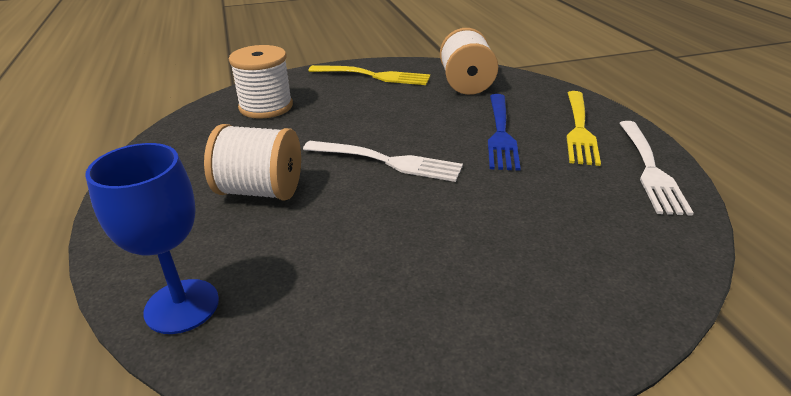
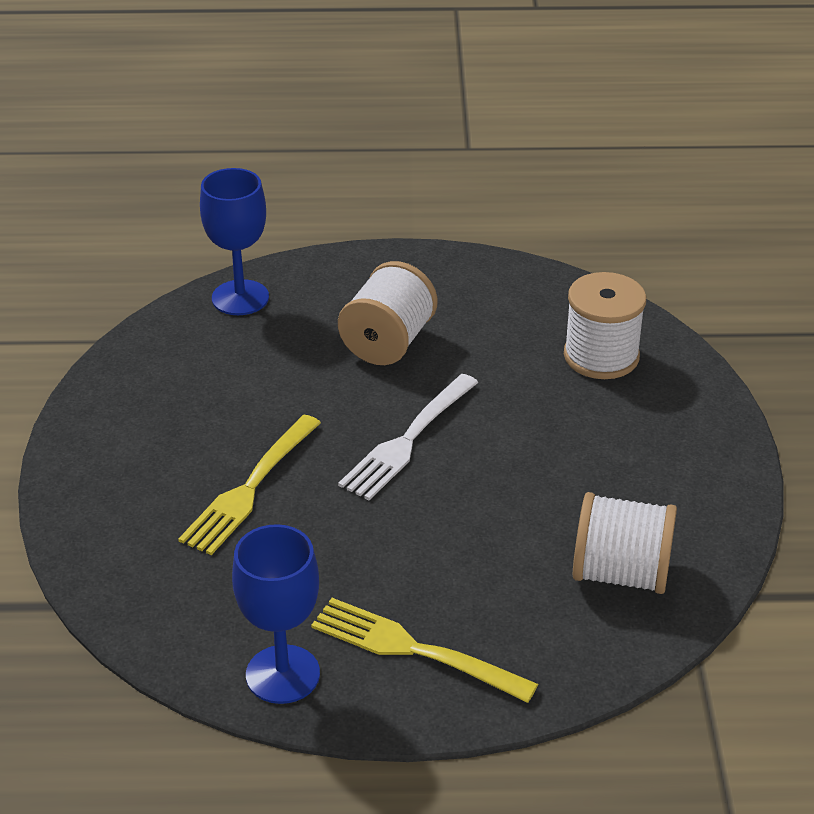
camera: 105 degrees right, 5 degrees up
yellow fork [309,65,430,85] -> yellow fork moved to [178,415,321,555]
blue fork [488,94,521,171] -> none
white fork [619,121,694,216] -> blue goblet [232,524,320,704]

